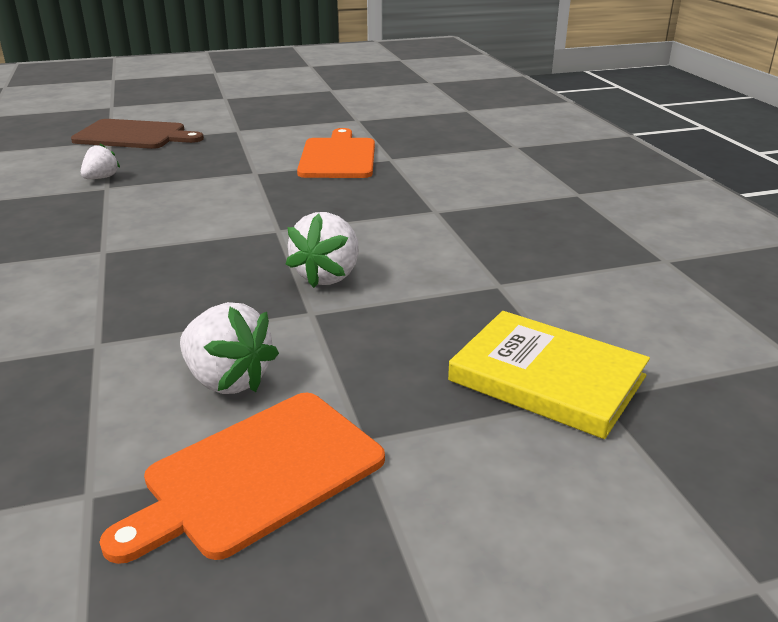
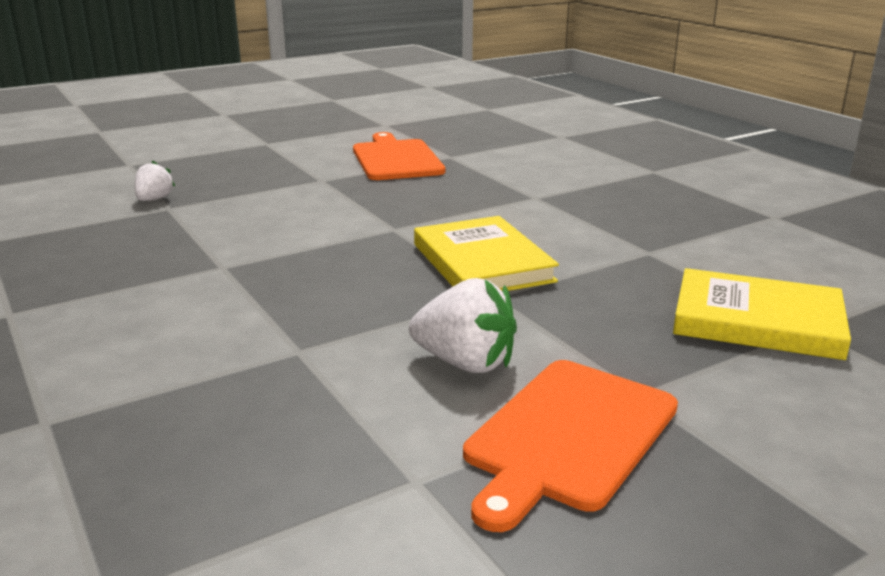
camera: 15 degrees left, 5 degrees down
brown cutting board [71,119,204,149] -> none
white strawberry [285,212,359,288] -> yellow book [414,216,559,291]

